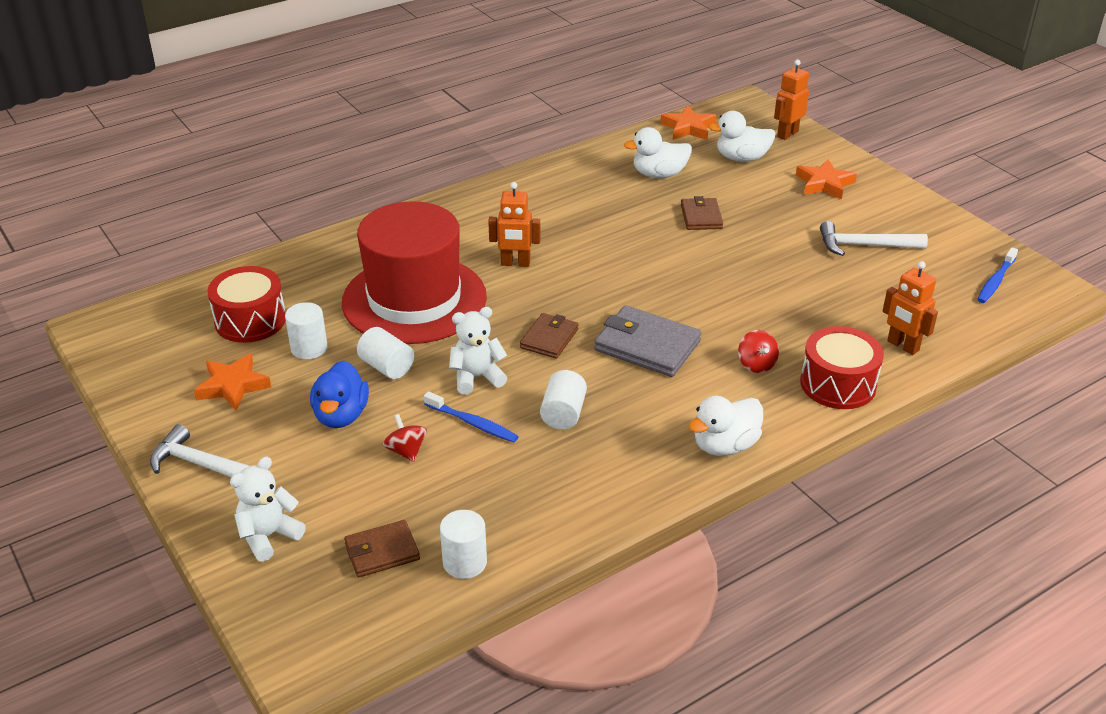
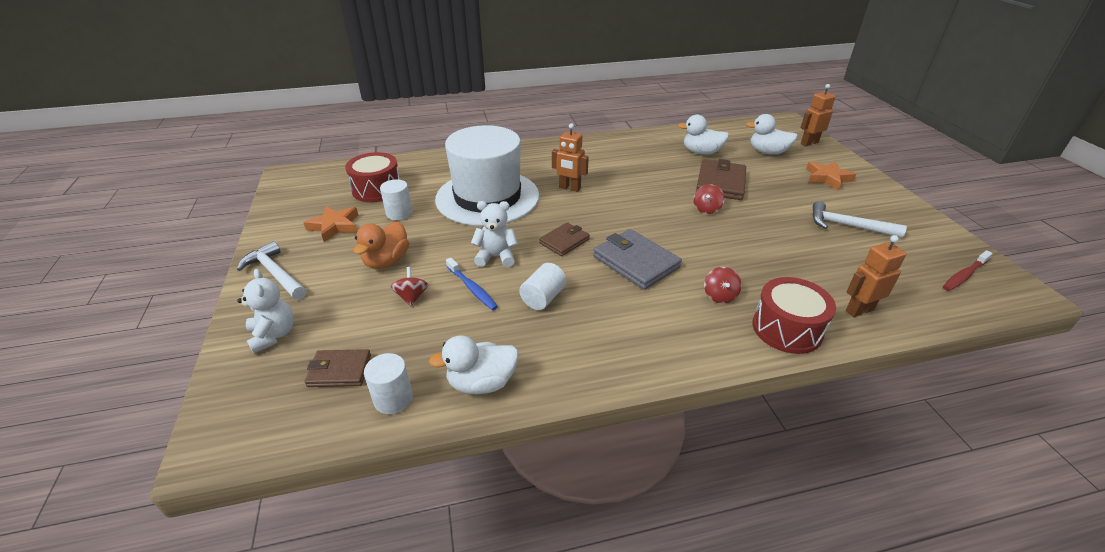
camera: 20 degrees right, 0 degrees up
white teddy bear [230,457,306,562] -> white teddy bear turned 90 degrees clockwise [237,269,294,353]
blue duck [310,360,369,428] -> orange duck [354,221,409,269]
red hat [342,201,487,344] -> white hat [435,125,539,226]
white cylinder [357,327,414,379] -> none
orange star [660,105,716,140] -> none
brown wallet [681,196,723,230] -> brown wallet [696,159,746,200], size x1.63
white duck [689,396,763,456] -> white duck moved to [429,335,519,394]
orange robot [883,261,938,355] -> orange robot turned 90 degrees clockwise [846,235,906,317]
blue toothbrush [977,247,1018,303] -> red toothbrush [943,250,993,291]
none -> red spinning top [693,184,725,214]

